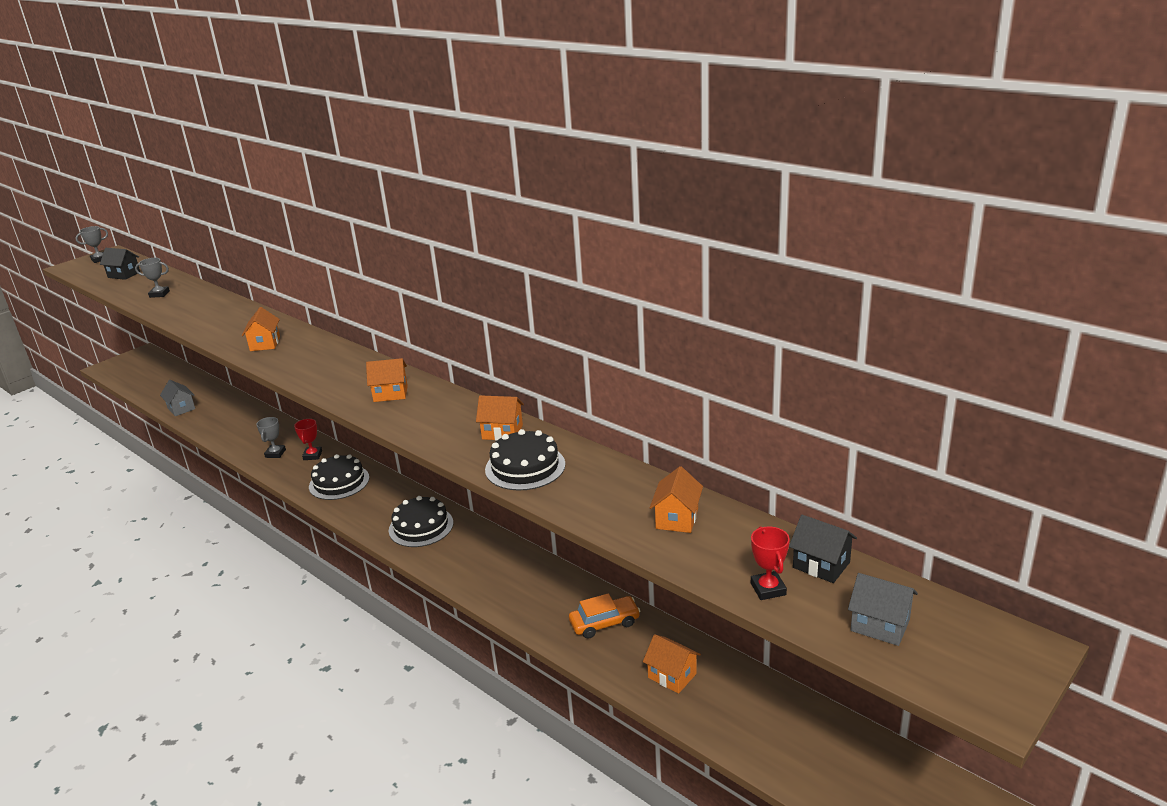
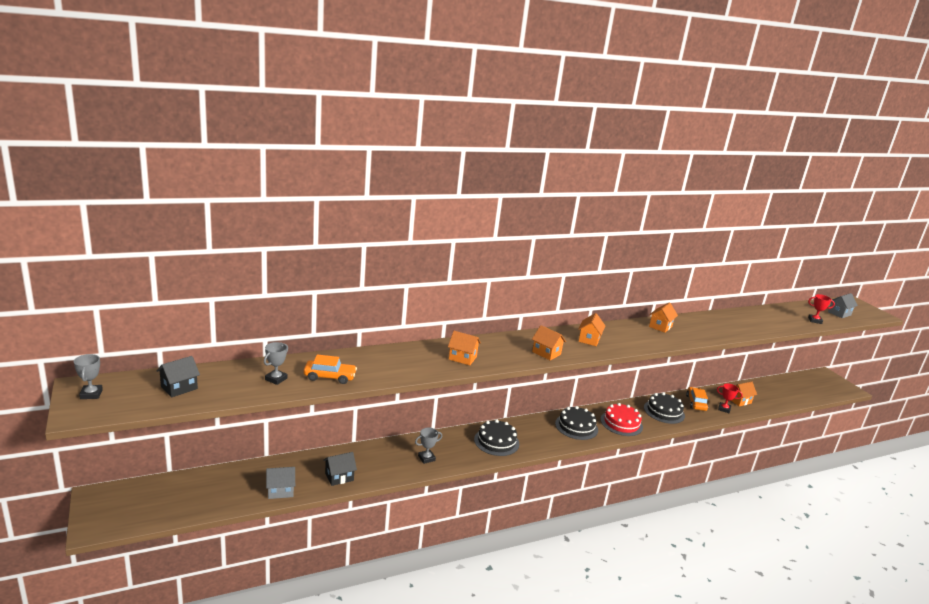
camera: 70 degrees left, 5 degrees down
grey trophy [256,417,286,458] -> grey trophy turned 60 degrees counterclockwise [415,427,442,464]
red trophy [294,419,322,460] -> red trophy moved to [717,383,743,413]
black cake [485,429,565,490] -> black cake moved to [644,392,685,424]
orange house [650,466,703,533] -> orange house moved to [532,325,566,360]
black house [789,515,857,583] -> black house moved to [323,452,357,486]
none -> orange car [304,354,357,384]
none -> red cake [601,403,643,436]

